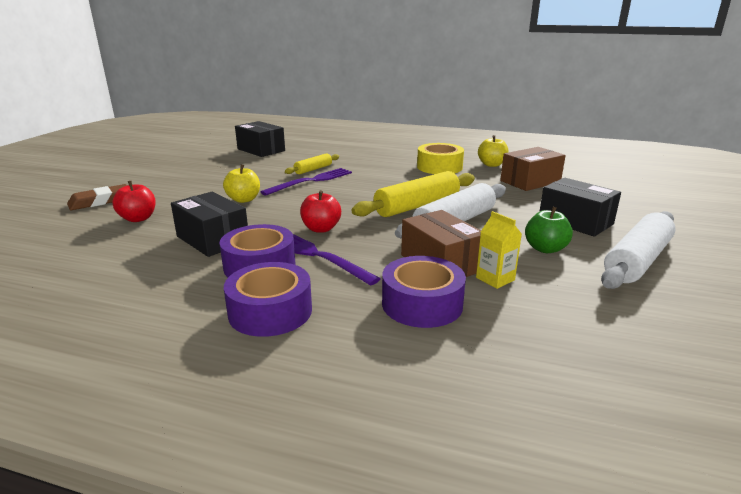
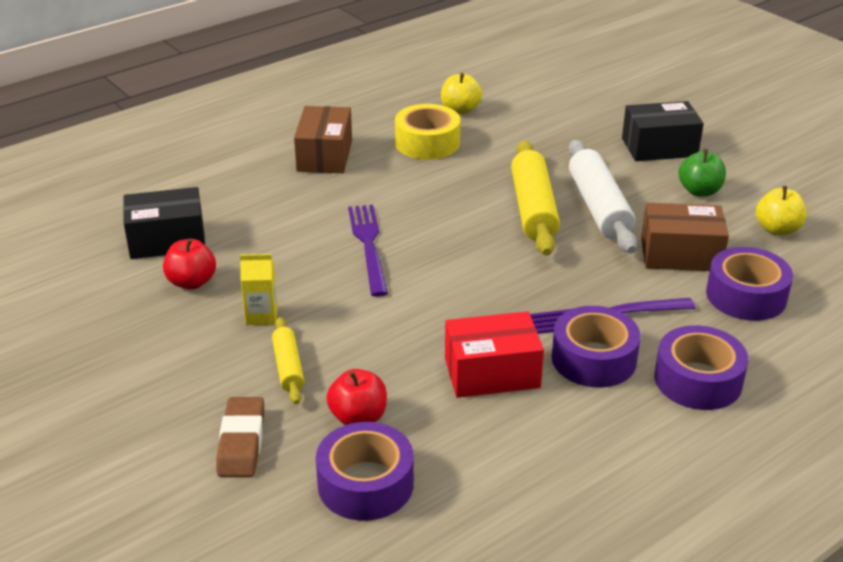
camera: 55 degrees left, 10 degrees up
black box [171,191,248,257] -> red box [445,311,544,398]
yellow apple [223,164,260,203] -> yellow apple moved to [756,186,807,236]
yellow rolling pin [285,153,339,174] -> yellow rolling pin moved to [272,317,304,404]
red apple [300,190,341,233] -> red apple moved to [163,238,216,290]
yellow carton [476,211,522,289] -> yellow carton moved to [240,254,278,325]
brown box [500,147,566,191] -> brown box moved to [294,106,352,173]
white rolling pin [601,211,676,289] -> none
none -> purple tape [316,422,414,521]

